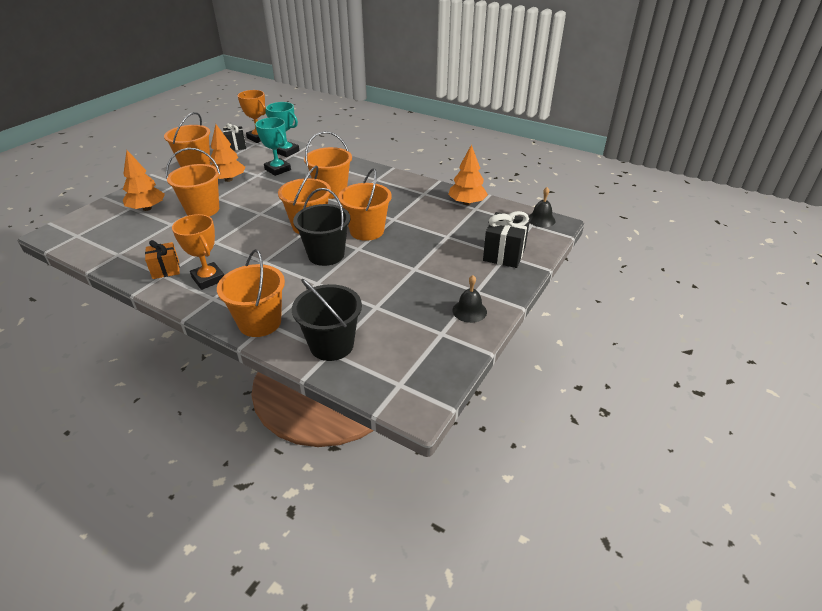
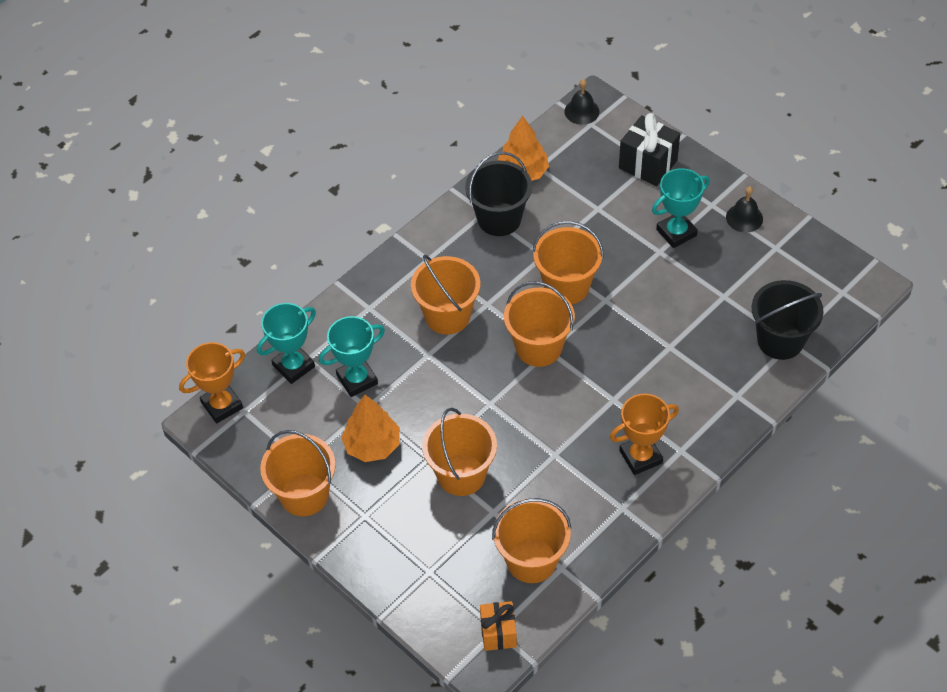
camera: 75 degrees left, 15 degrees up
orange tree [123,150,165,211] -> none
orange gift [145,240,180,279] -> orange gift moved to [480,601,517,651]
orange bucket [217,249,285,337] -> orange bucket moved to [492,498,571,583]
black gift [223,123,246,151] -> none
black bucket [293,188,350,266] -> black bucket moved to [465,152,532,236]
none -> turquoise trophy [652,168,710,248]

